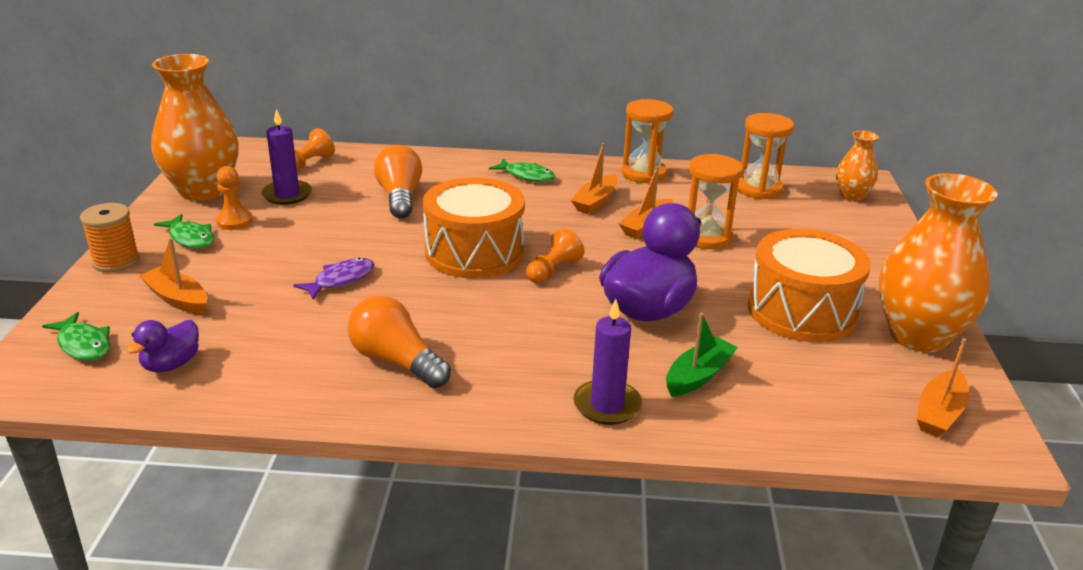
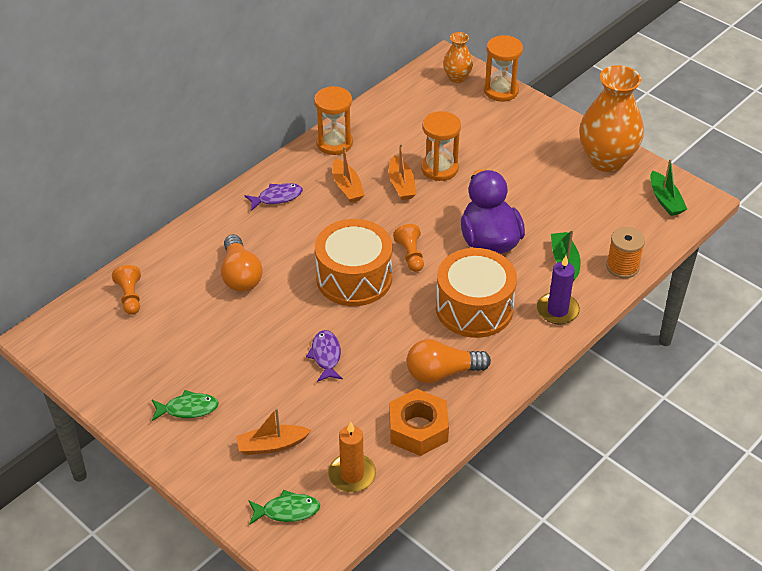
camera: 50 degrees left, 15 degrees up
orange spool [80,203,140,272] -> orange spool moved to [606,227,645,278]
purple duck [126,320,199,372] -> orange candle [328,421,376,492]
orange vase [151,54,239,201] -> none
orange pawn [216,166,253,230] -> none
purple candle [261,109,312,205] -> none
orange light bulb [374,145,422,219] -> orange light bulb turned 135 degrees counterclockwise [221,234,263,292]
green fish [489,159,556,182] -> purple fish [244,183,303,211]
orange hourglass [737,113,794,200] -> orange hourglass moved to [484,35,523,102]
orange drum [748,229,871,342] -> orange drum moved to [436,248,517,338]
orange boat [917,338,969,437] -> green boat [650,159,687,216]
none -> orange nut [389,389,449,456]

